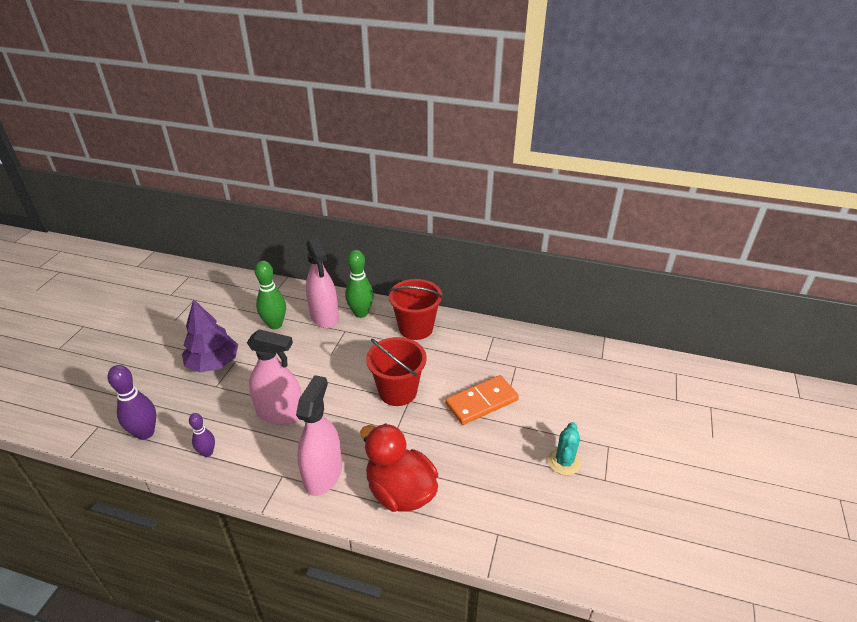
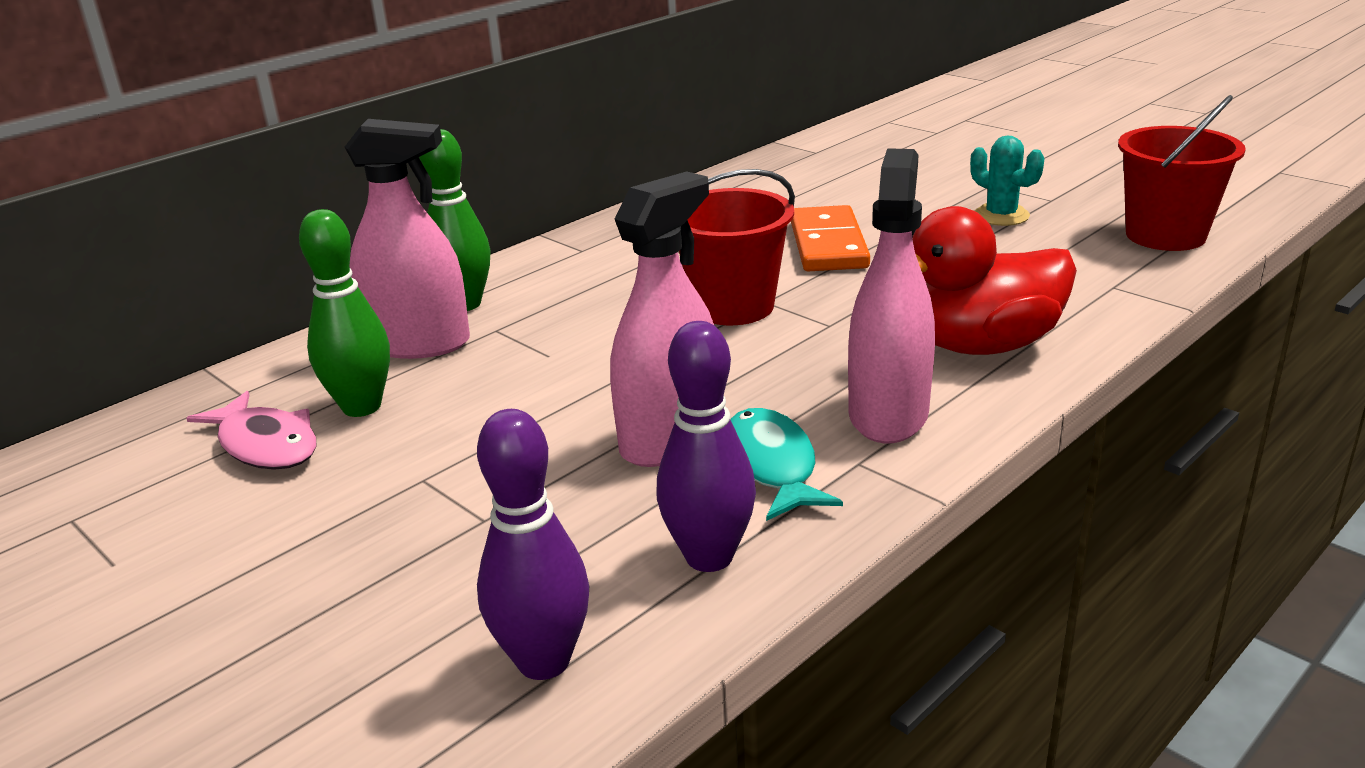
camera: 60 degrees left, 10 degrees down
purple tree [182,299,238,373] -> none
purple bowling pin [189,413,215,457] -> purple bowling pin [656,321,756,572], size x1.66
pink spray bottle [296,375,342,496] -> pink spray bottle turned 60 degrees clockwise [848,148,935,443]
red bucket [388,279,443,340] -> red bucket moved to [1118,95,1246,251]
none -> pink fish [186,391,316,470]
none -> turquoise fish [730,408,843,521]

